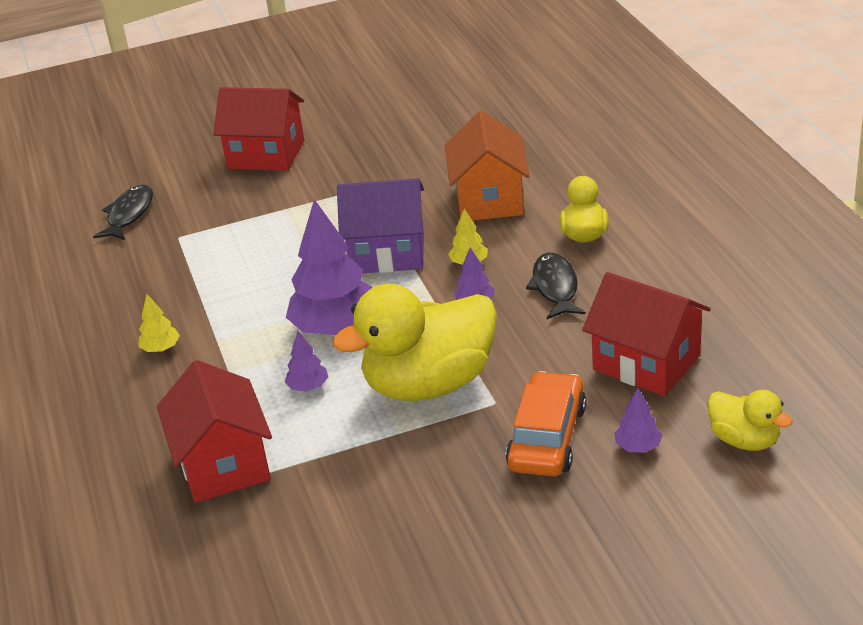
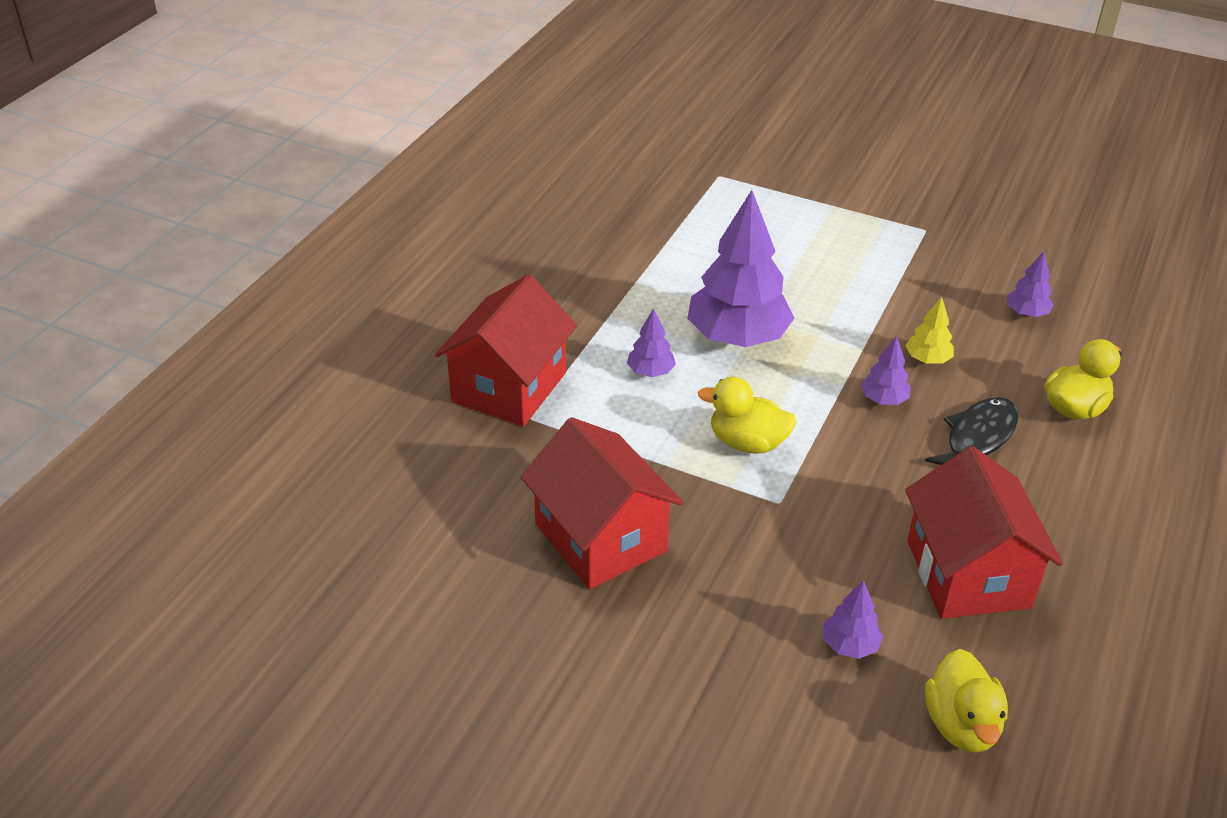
camera: 40 degrees right, 5 degrees up
black fish [93,185,153,240] -> none
yellow tree [138,294,180,352] -> none
red house [213,87,304,171] -> red house moved to [521,417,683,589]
yellow duck [332,284,497,401] -> yellow duck [698,377,797,454], size x0.50
purple house [337,178,424,273] -> none
orange house [445,111,530,221] -> purple tree [1007,251,1054,317]
orange car [506,371,586,477] -> none

